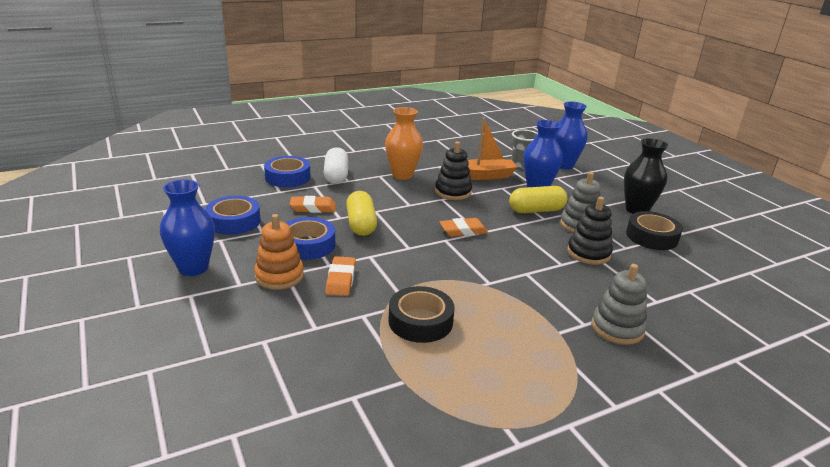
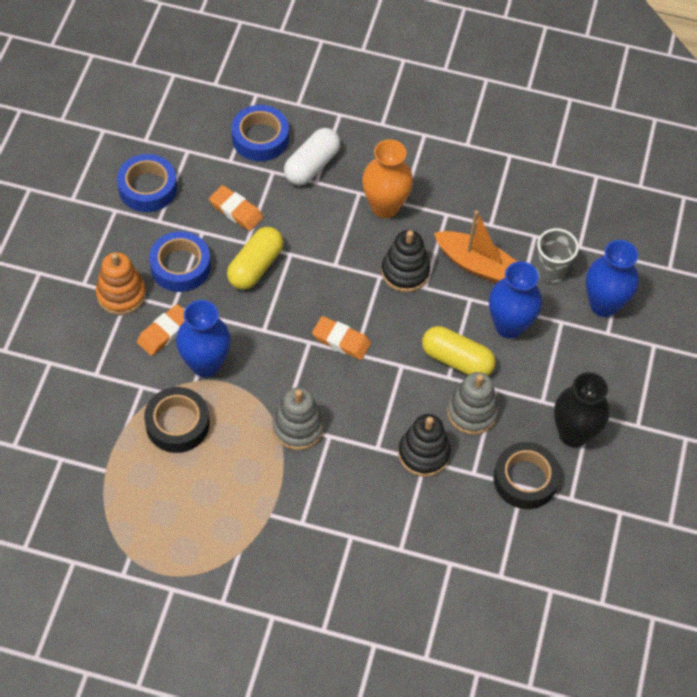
camera: 40 degrees right, 30 degrees up
blue vase [160,180,215,276] -> blue vase moved to [176,300,231,377]
grey stacking toy [591,264,647,345] -> grey stacking toy moved to [272,387,324,450]

